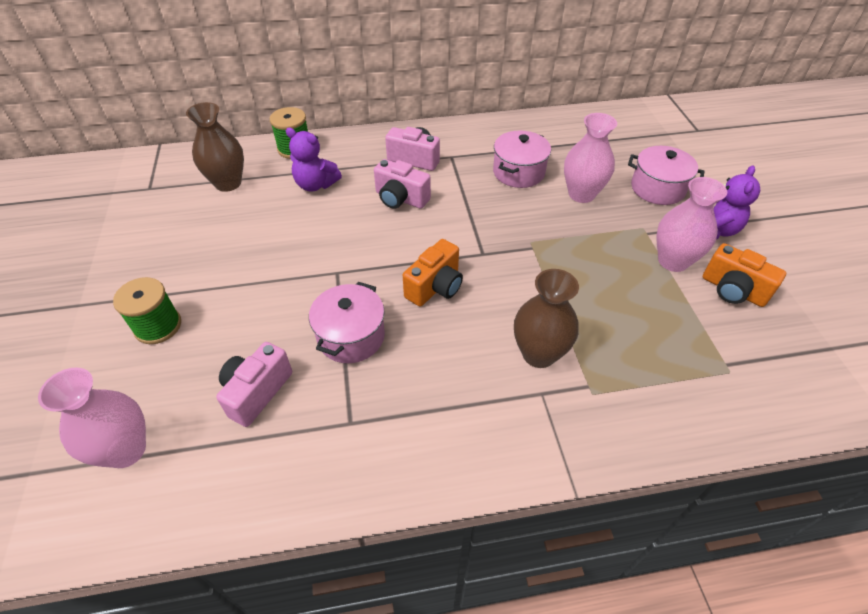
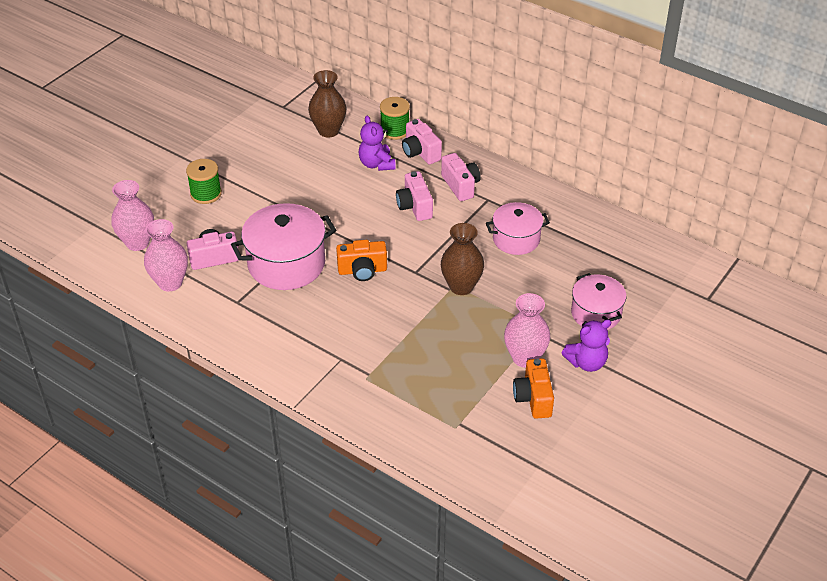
camera: 45 degrees right, 5 degrees down
pink pot [309,282,385,363] -> pink pot [231,203,336,290], size x1.60
brown vase [514,269,579,368] -> brown vase moved to [441,223,484,295]
pink vase [564,113,617,203] -> pink vase moved to [144,219,188,291]
none -> pink camera [402,119,442,165]

